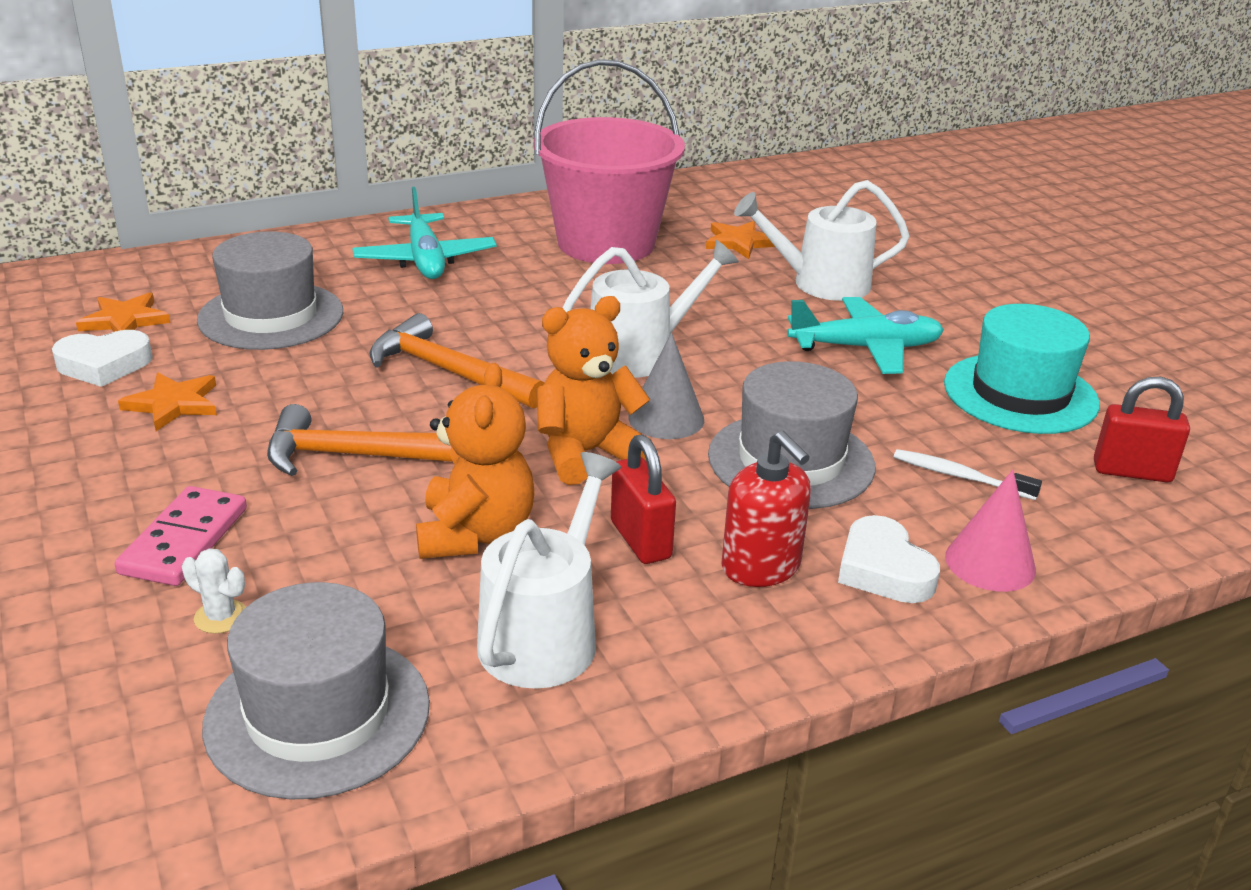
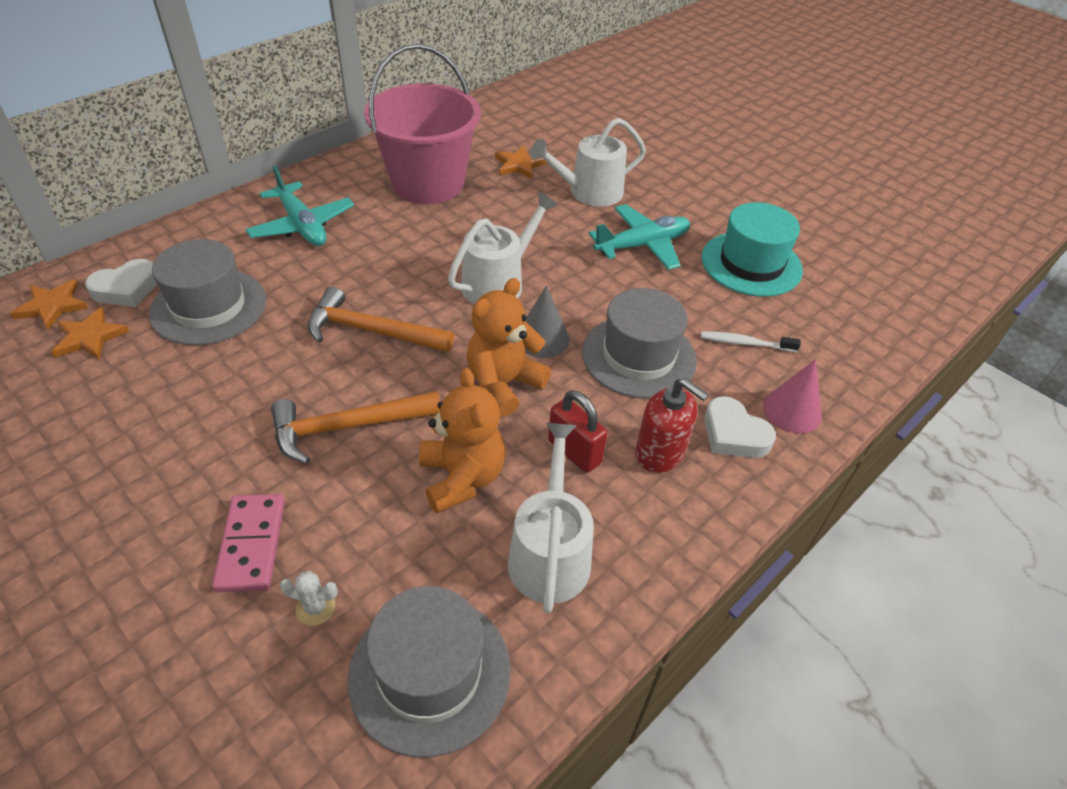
camera: 20 degrees left, 15 degrees up
white heart [52,330,153,387] -> white heart moved to [85,259,157,307]
orange star [118,373,217,431] -> orange star moved to [10,279,88,330]
red padlock [1094,377,1190,482] -> none

